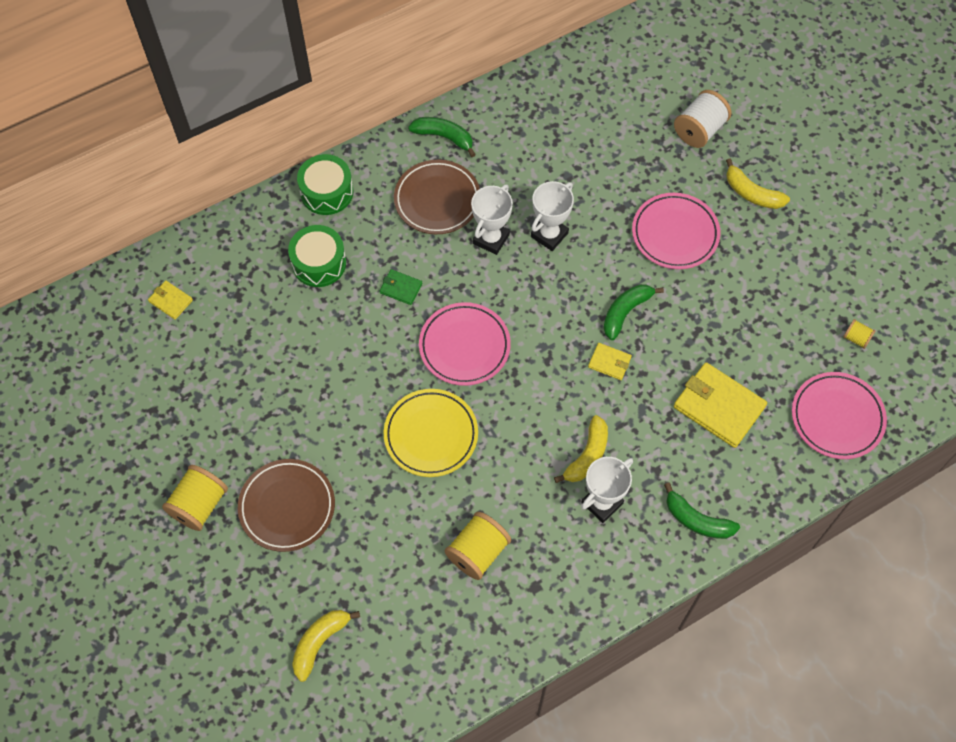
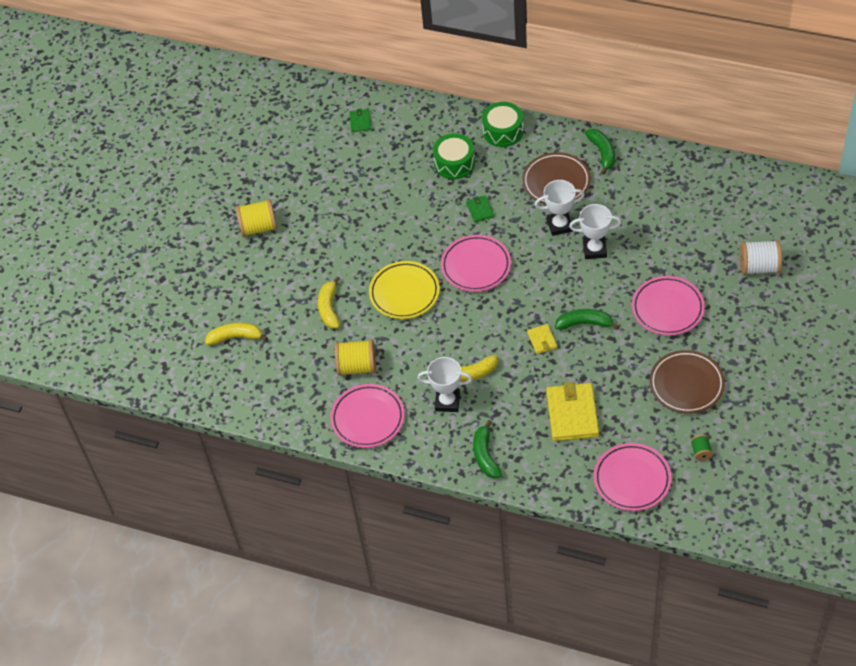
camera: 55 degrees right, 10 degrees down
yellow wallet [148,280,193,320] -> green wallet [349,109,371,132]
brown plate [238,459,335,552] -> brown plate moved to [650,350,725,414]
yellow banana [726,159,790,209] -> yellow banana moved to [318,276,340,329]
yellow spool [843,319,875,349] -> green spool [691,434,713,461]
none -> pink plate [330,384,405,448]

